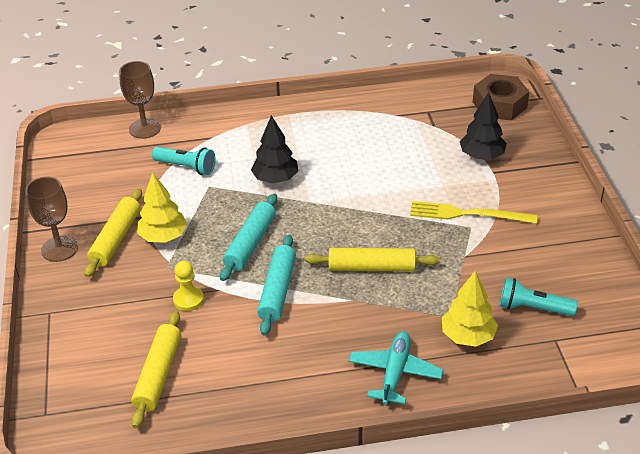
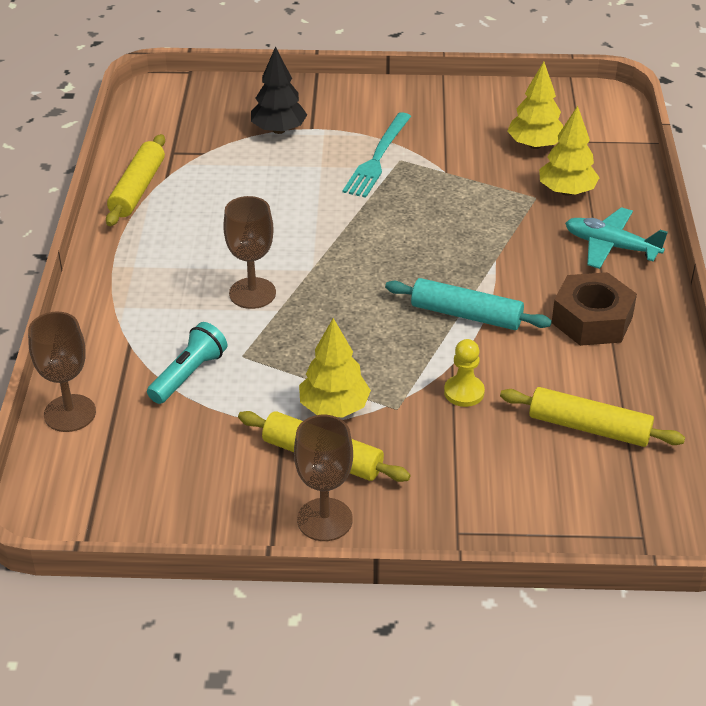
camera: 80 degrees left, 0 degrees up
turquoise rolling pin [220,194,277,281] -> none
black tree [251,115,298,184] -> brown goblet [223,196,276,309]
yellow rolling pin [305,248,440,271] -> yellow rolling pin moved to [106,134,165,226]
yellow fork [410,201,537,224] -> turquoise fork [343,112,411,198]
brown nut [473,74,529,120] -> brown nut moved to [552,272,637,346]
turquoise flashlight [500,278,578,316] -> yellow tree [507,62,563,149]

